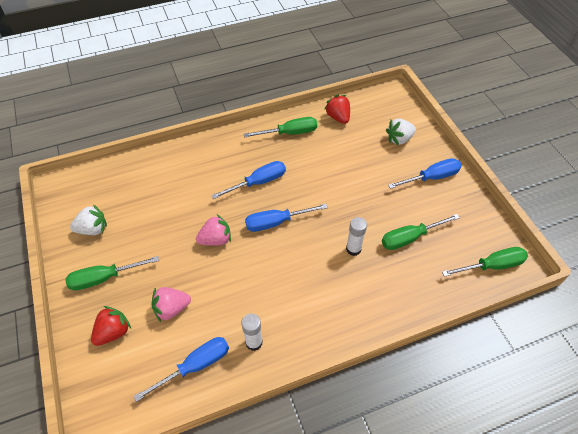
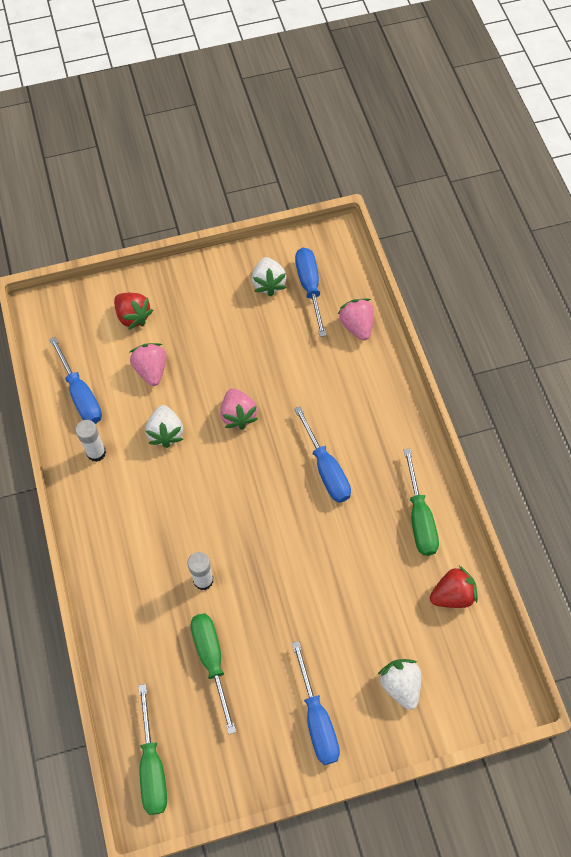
camera: 95 degrees right, 10 degrees up
green screwdriver [65,256,159,291] -> none
blue screwdriver [245,204,328,232] -> blue screwdriver moved to [295,248,326,337]
none -> white strawberry [145,405,183,448]
none -> pink strawberry [338,298,374,341]

